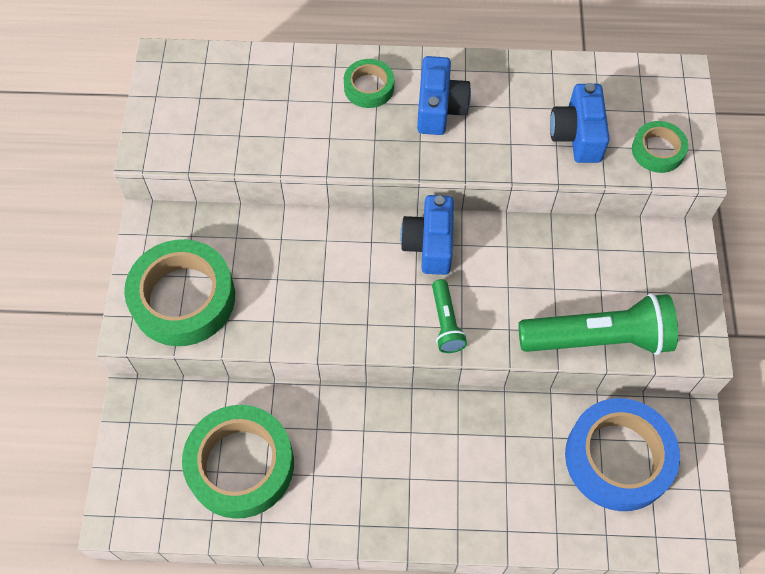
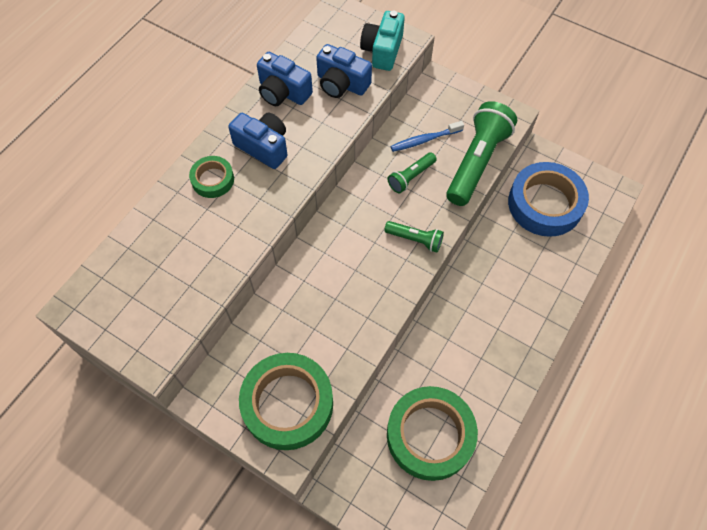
camera: 60 degrees left, 0 degrees up
blue camera [400,195,454,275] -> blue camera moved to [257,52,313,106]
green tape [632,121,688,173] -> turquoise camera [360,10,405,71]
none -> green flashlight [388,152,436,193]
none -> blue toothbrush [391,121,464,152]

